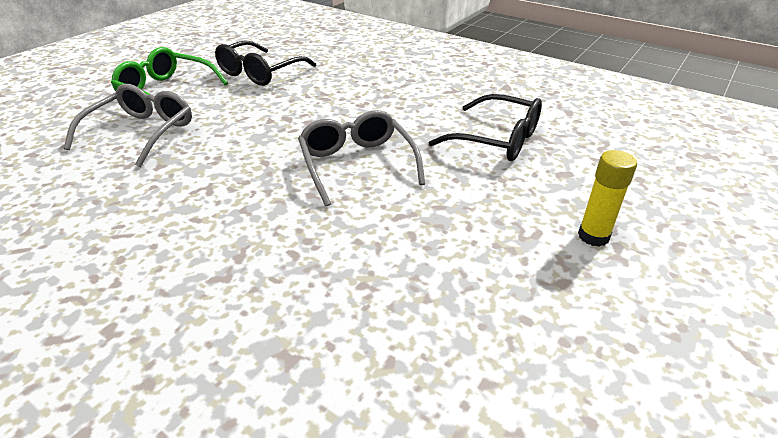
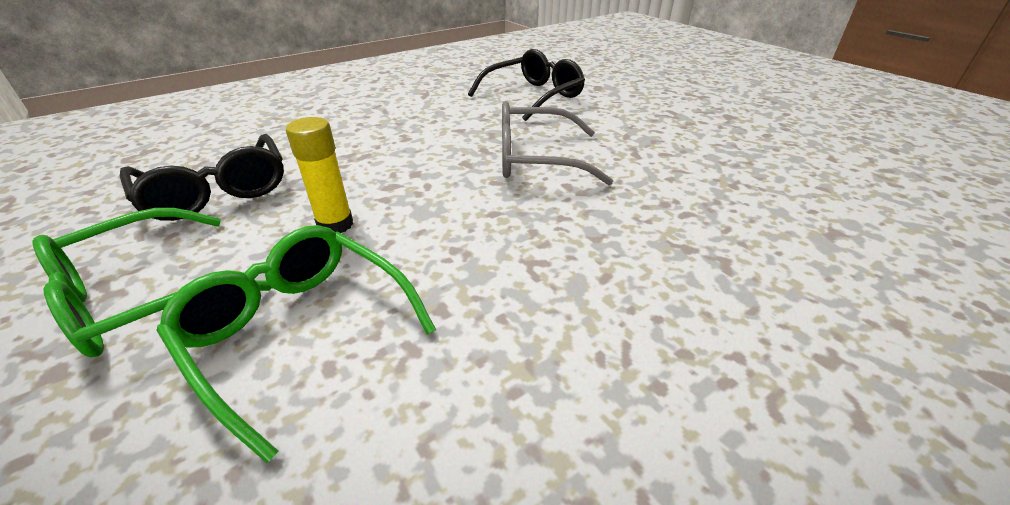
camera: 70 degrees left, 0 degrees up
grey glasses [64,84,192,168] -> green glasses [157,225,436,463]
yellow glue stick [578,150,637,247] -> yellow glue stick moved to [286,117,353,233]

